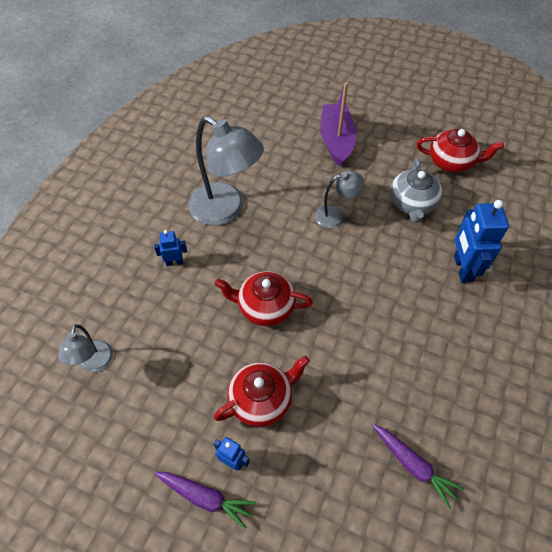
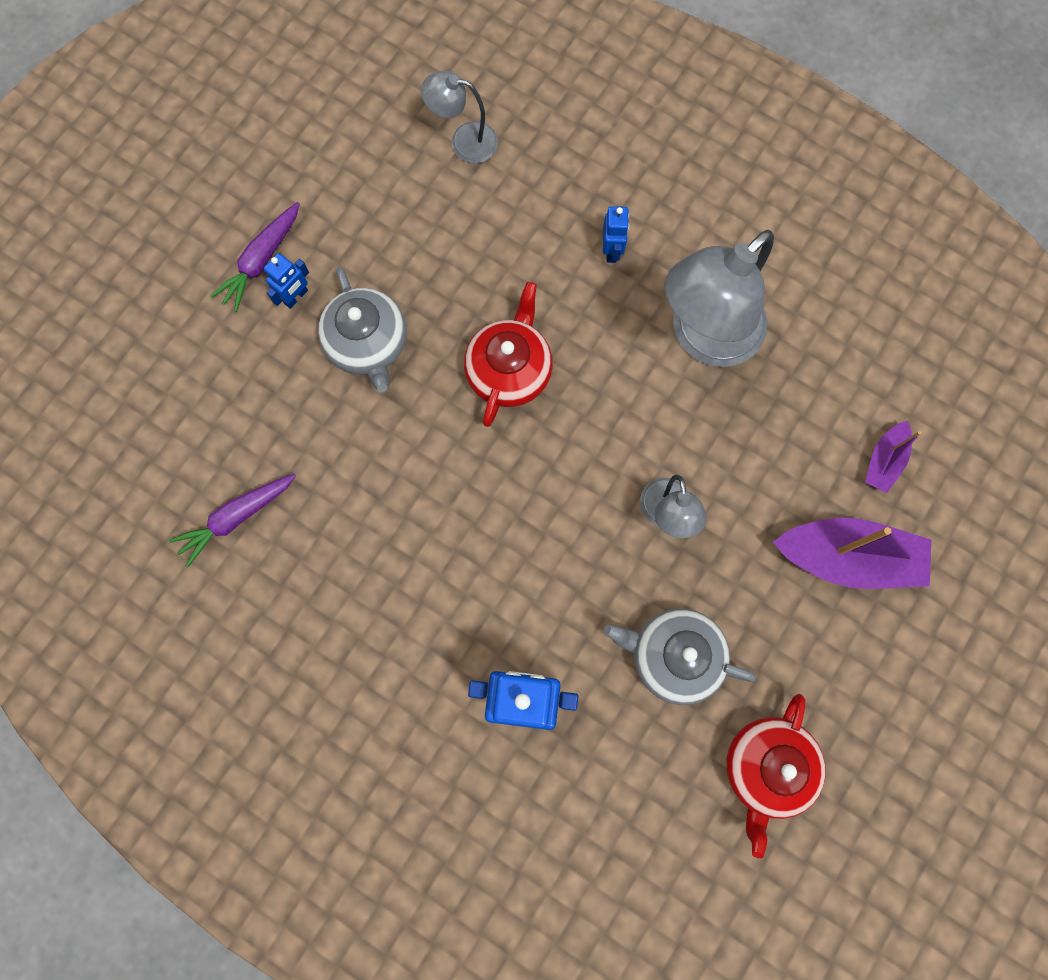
camera: 100 degrees right, 20 degrees up
red teapot [214,356,310,427] -> grey teapot [318,267,407,392]
none -> purple boat [865,421,921,493]

